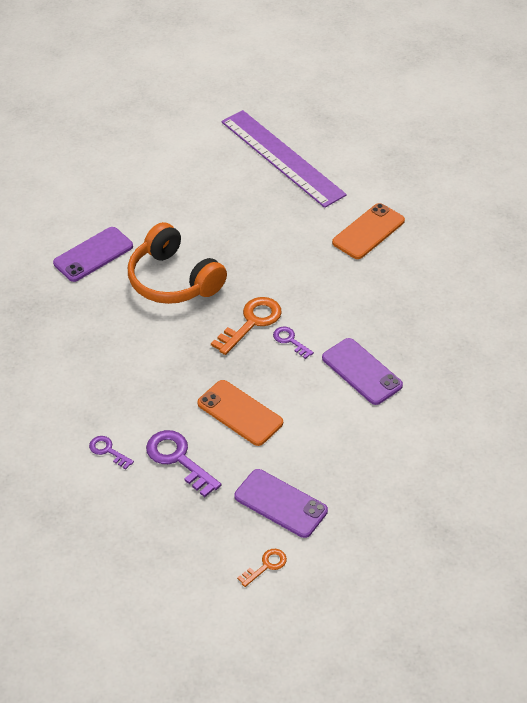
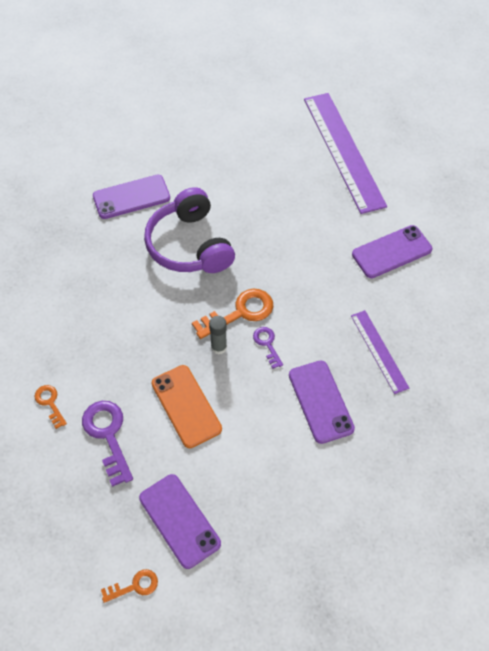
camera: 20 degrees right, 10 degrees up
purple key [89,436,134,469] -> orange key [35,385,67,429]
orange headphones [128,222,227,304] -> purple headphones [144,187,235,273]
orange phone [332,203,405,259] -> purple phone [352,225,432,278]
none -> grey glue stick [209,316,227,355]
none -> purple ruler [351,310,409,394]

